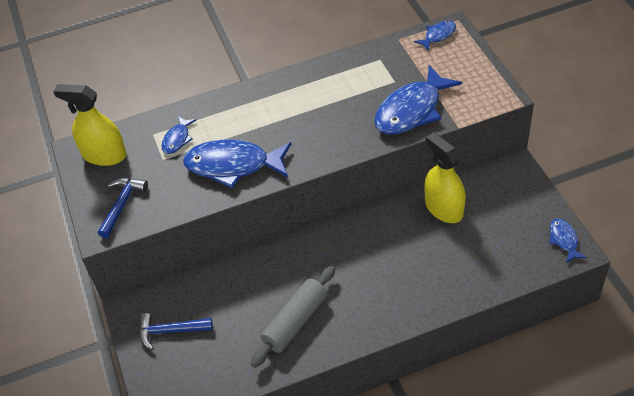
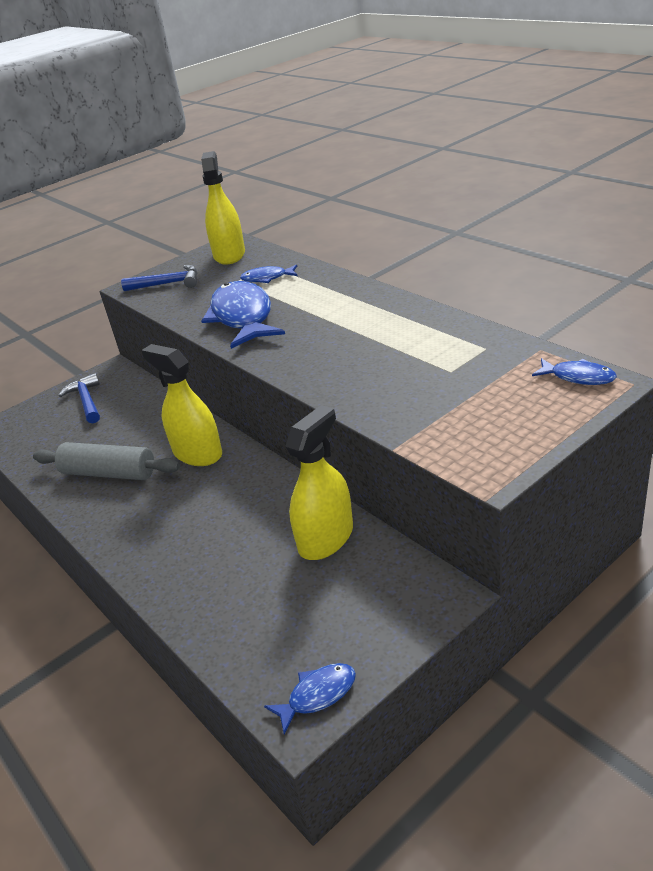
camera: 70 degrees right, 15 degrees down
blue fish [374,65,462,135] -> none
none -> yellow spray bottle [141,344,222,466]

